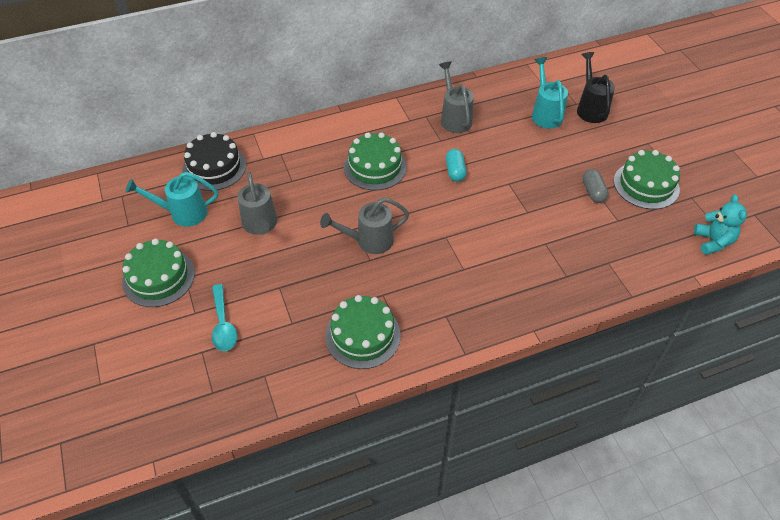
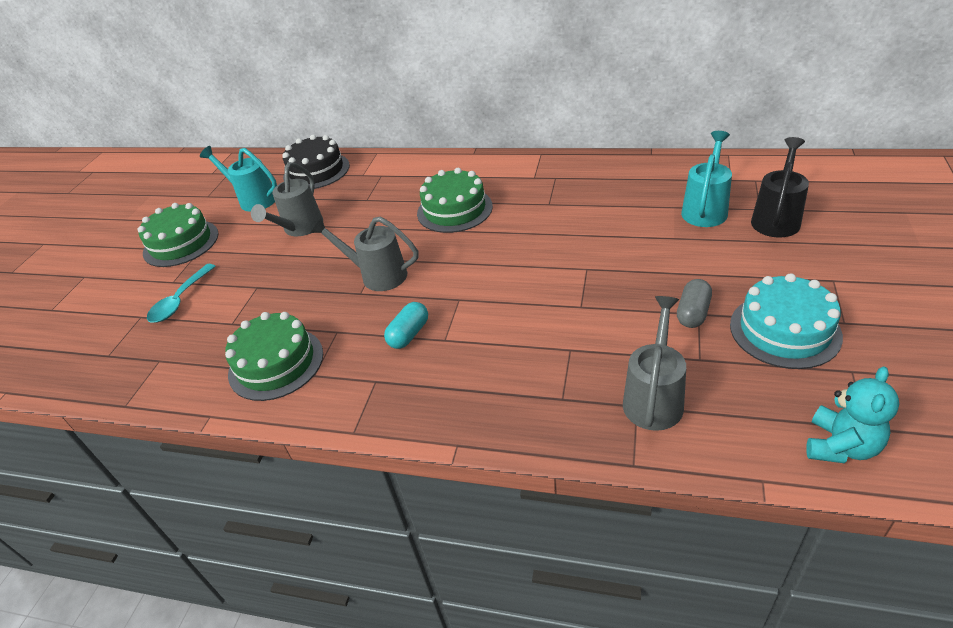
camera: 40 degrees right, 10 degrees down
grey watering can [439,61,474,133] -> grey watering can moved to [623,296,686,431]
turquoise capsule [446,149,467,182] -> turquoise capsule moved to [384,302,428,349]
green cake [614,150,680,209] -> turquoise cake [730,273,843,369]

